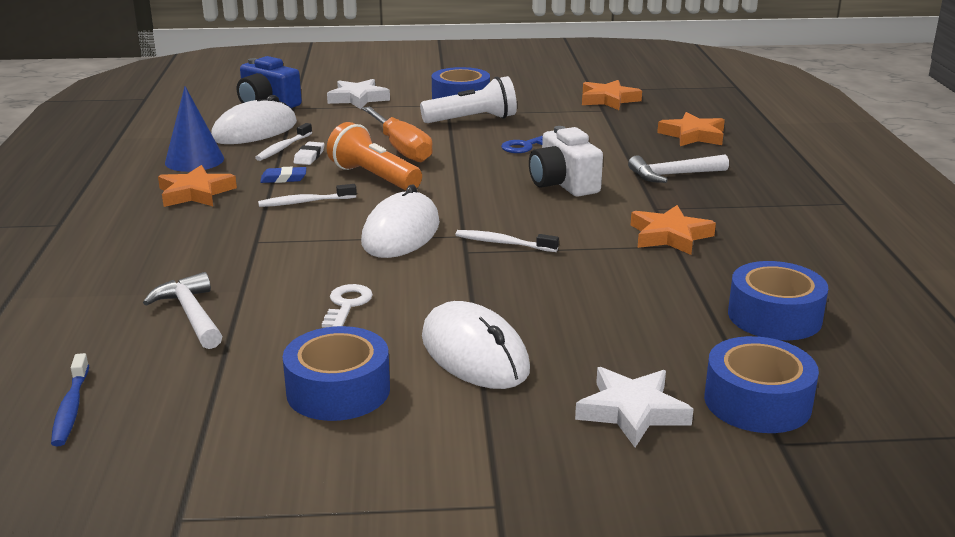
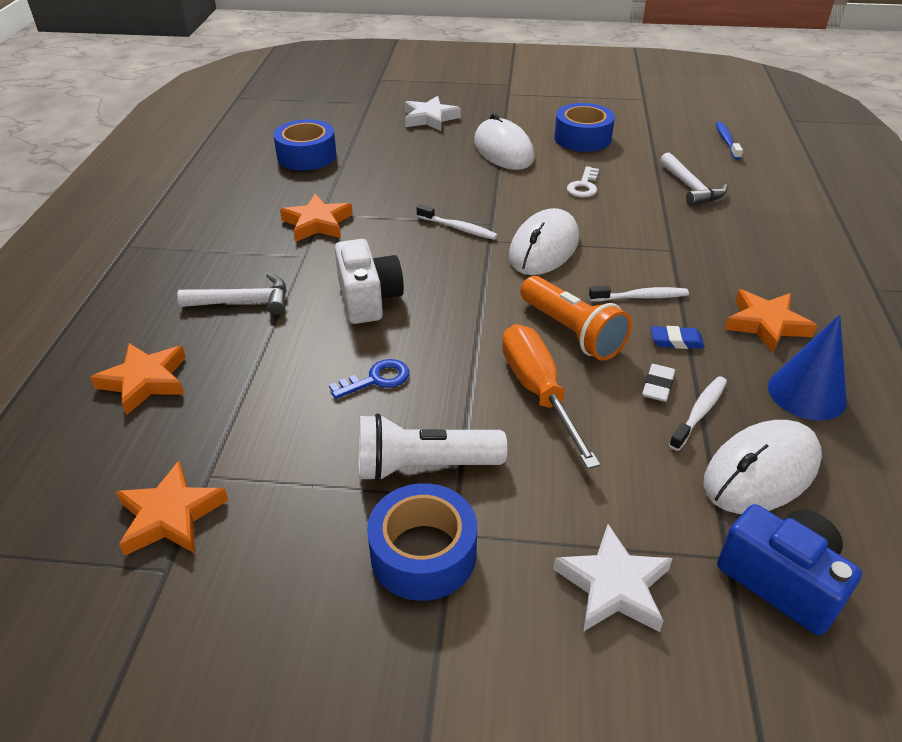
camera: 170 degrees left, 15 degrees up
blue tape [704,336,819,433] -> none

